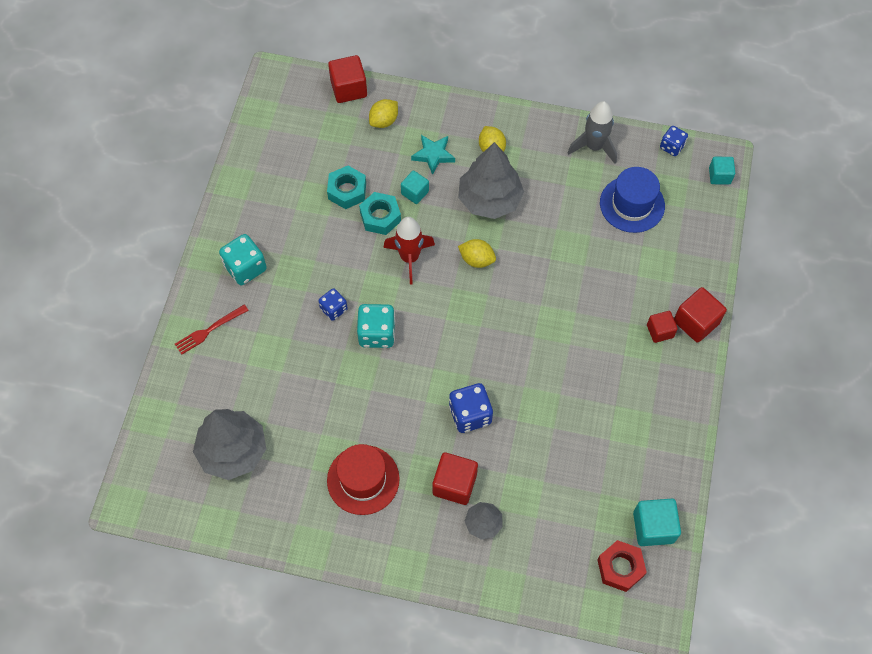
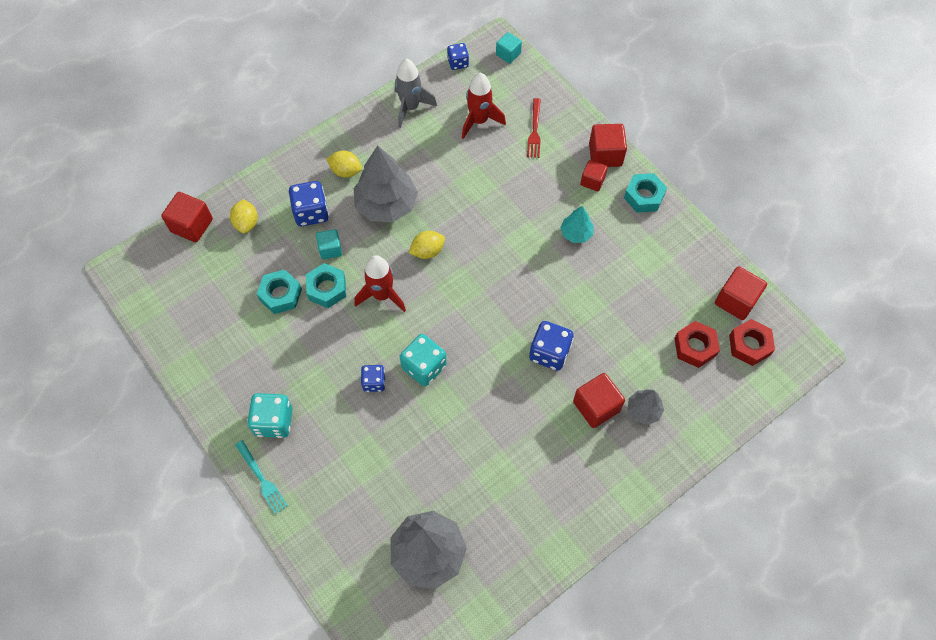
camera: 50 degrees left, 0 degrees up
red fork [175,304,249,354] -> red fork moved to [527,98,541,158]
red hat [327,444,400,515] -> none
turquoise star [411,135,455,175] -> blue dice [289,181,329,226]
blue hat [600,167,665,233] -> red rocket [462,73,506,139]
turquoise cube [633,499,681,546] -> red cube [715,266,767,320]
none -> turquoise fork [235,440,288,514]
none -> turquoise tree [560,206,594,243]
none -> turquoise nut [624,173,667,213]
none -> red nut [674,321,720,368]

